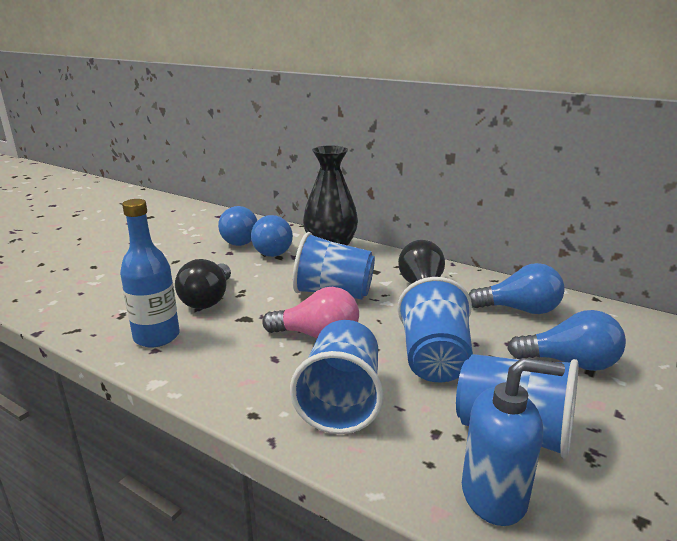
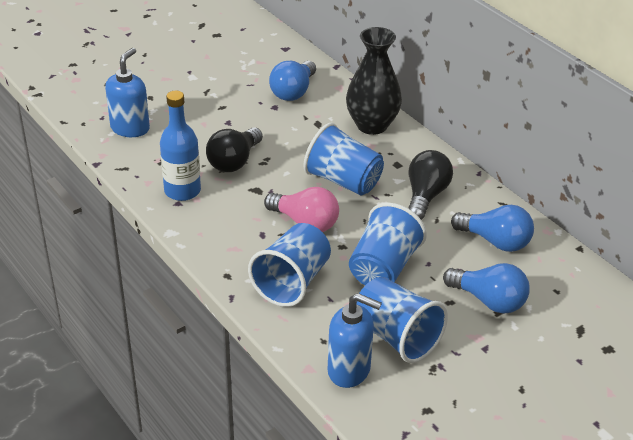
camera: 20 degrees right, 15 degrees up
blue light bulb [251,215,293,257] -> none
none -> blue soap dispenser [105,48,150,137]

